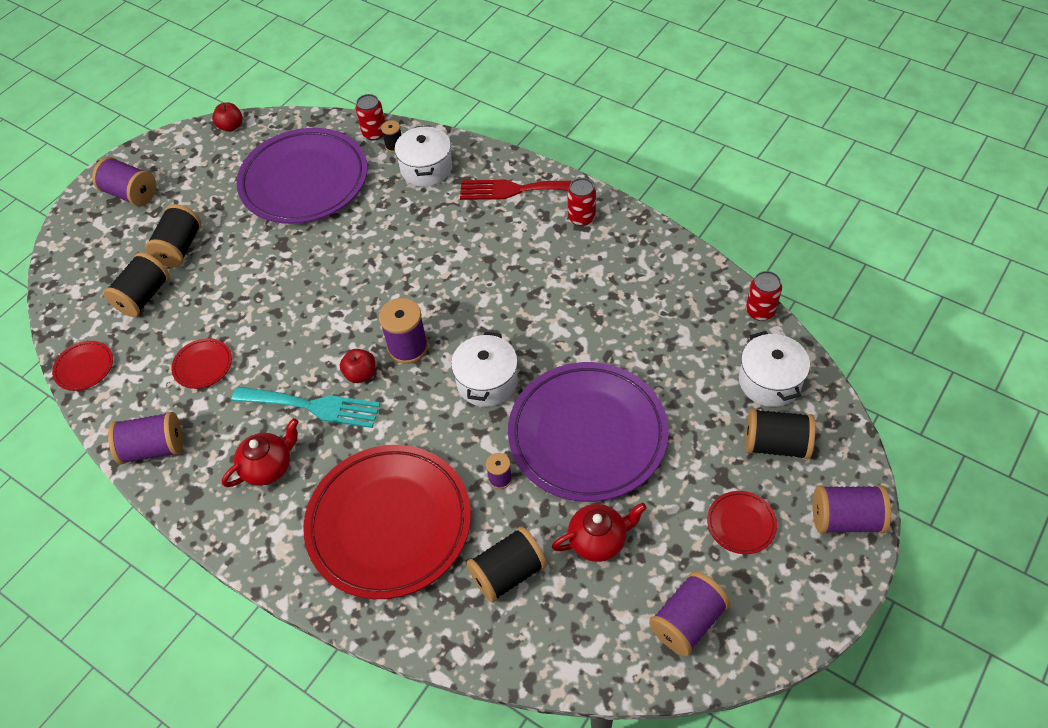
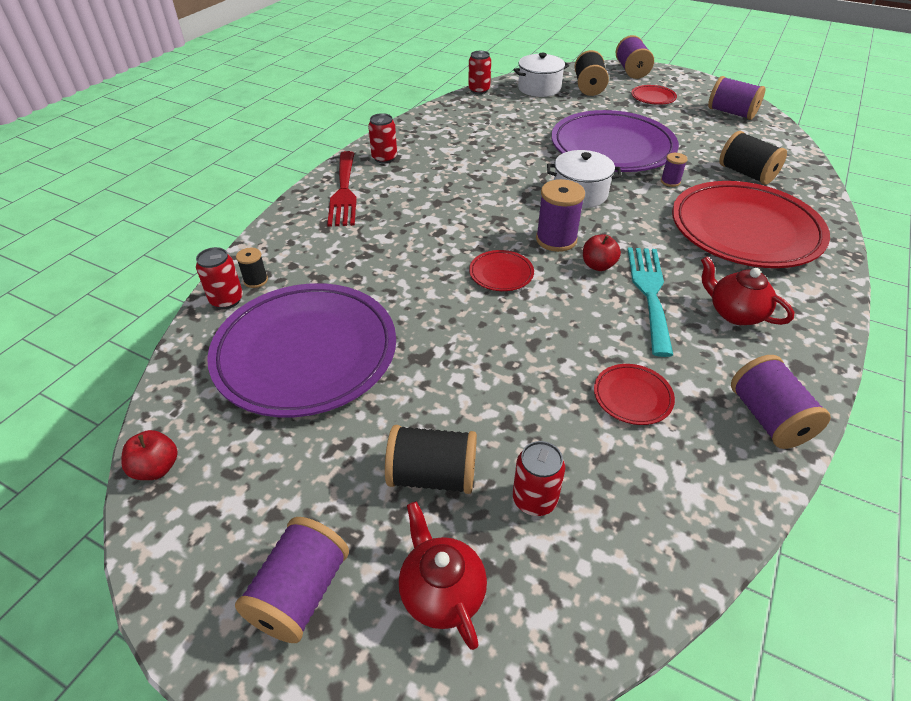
camera: 100 degrees left, 10 degrees down
red plate [52,341,113,391] -> red plate moved to [469,250,534,291]
black spool [103,252,170,317] -> red can [513,441,565,516]
white pot [395,125,452,187] -> none
red teapot [552,503,647,562] -> red teapot moved to [399,501,487,650]

